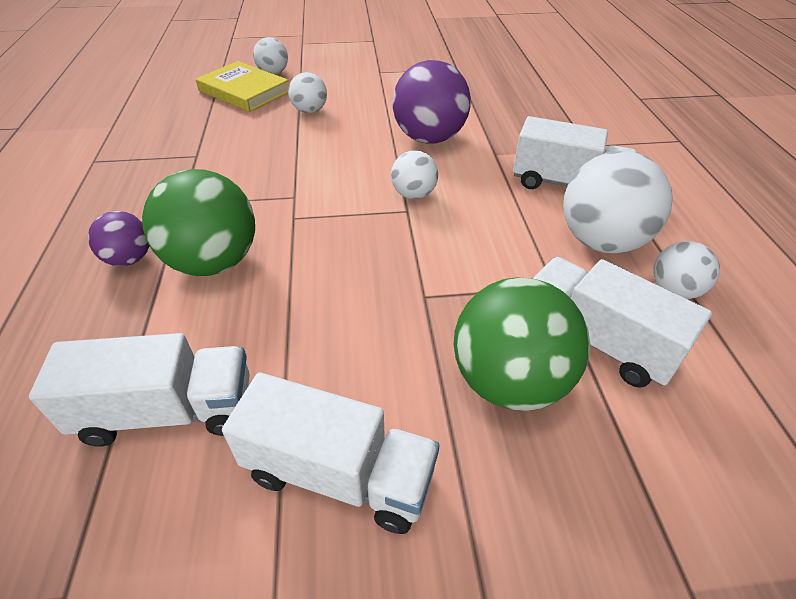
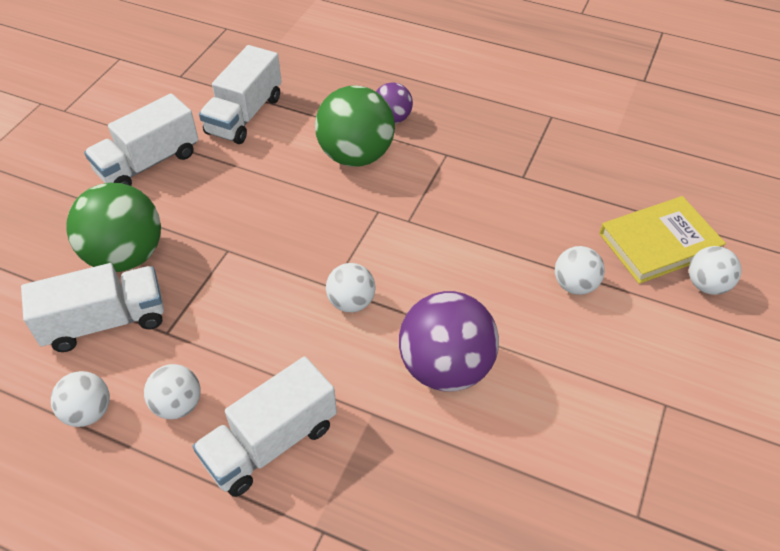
camera: 120 degrees right, 5 degrees up
white ball [563,151,673,254] -> white ball [144,364,201,419], size x0.54

